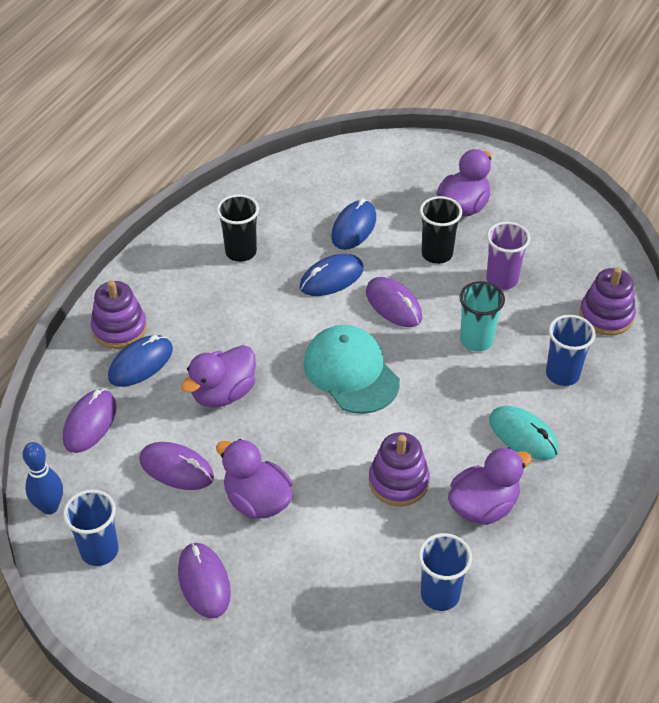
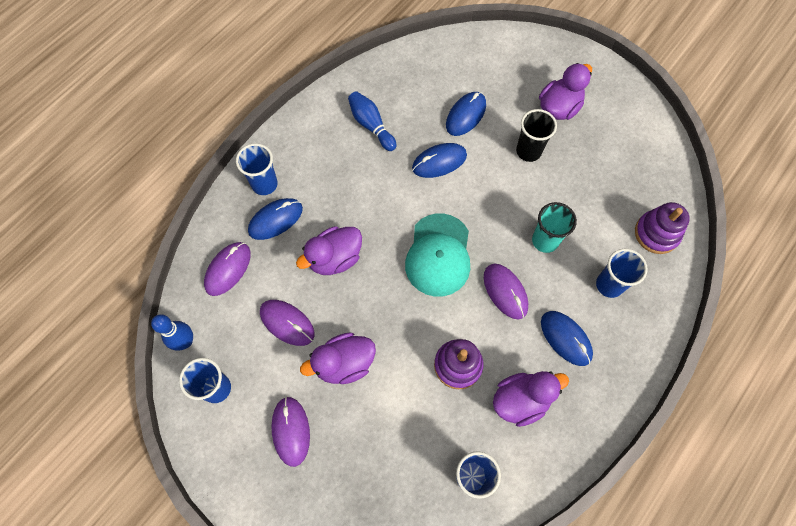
camera: 10 degrees right, 20 degrees up
purple stacking toy [91,280,147,349] -> blue cup [236,143,278,195]
purple duck [216,439,293,519] -> purple duck turned 75 degrees counterclockwise [300,333,376,384]
black cup [217,194,259,262] -> blue bowling pin [348,91,397,151]
turquoise cap [303,325,400,414] -> turquoise cap turned 150 degrees counterclockwise [405,213,470,297]
purple mouse [366,277,422,327] -> purple mouse moved to [484,263,528,320]
purple cup [486,222,530,290] -> none
turquoise mouse [489,406,559,460] -> blue mouse [541,311,593,366]

